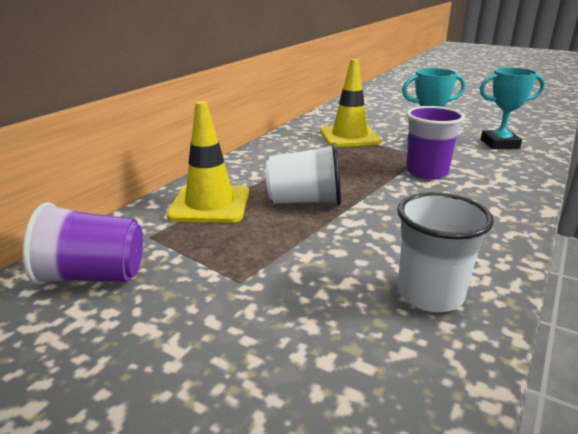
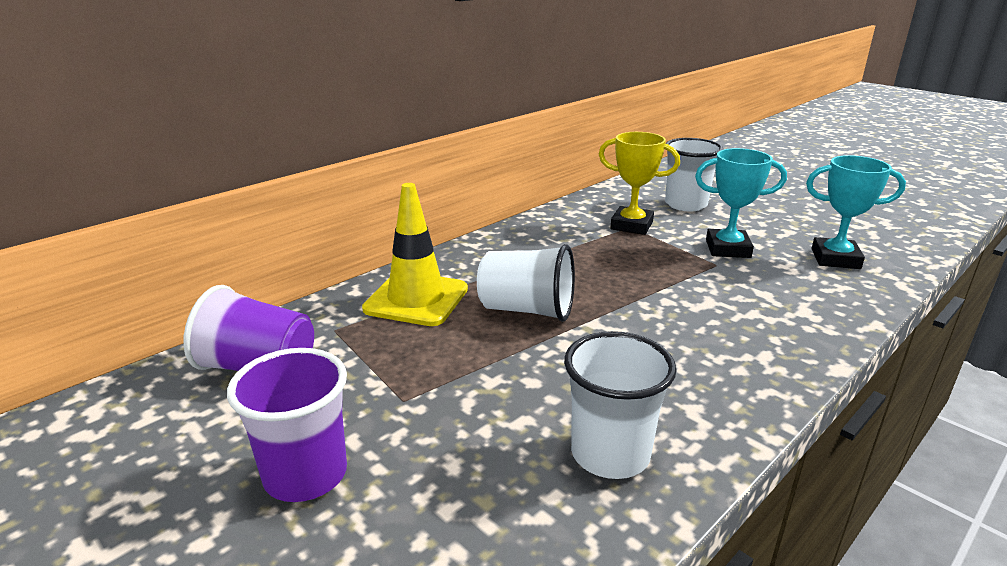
camera: 15 degrees right, 0 degrees up
yellow traffic cone [320,59,381,147] -> yellow trophy [599,132,680,235]
purple cup [406,106,465,179] -> purple cup moved to [227,348,347,502]
none -> white cup [665,138,723,211]

